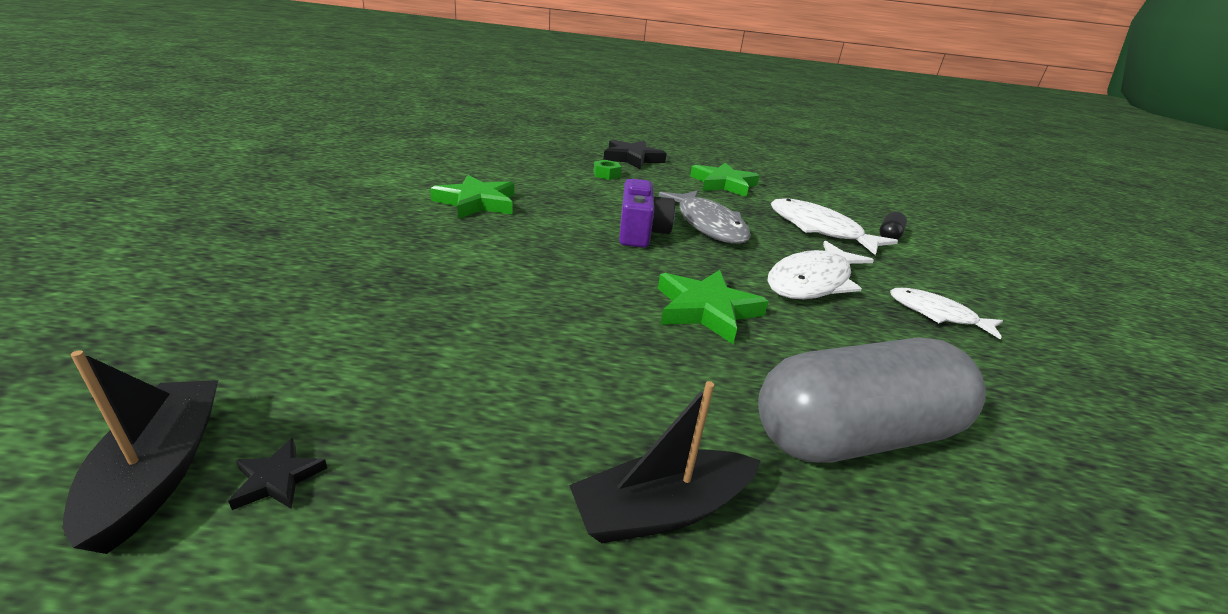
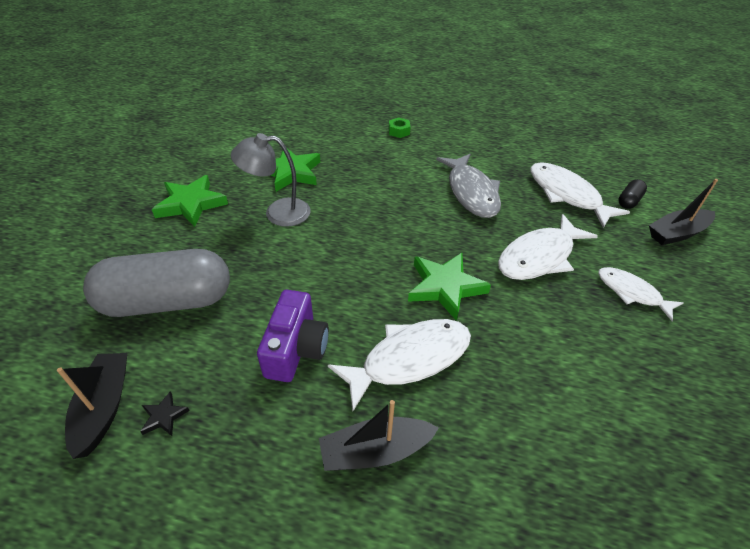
camera: 10 degrees right, 15 degrees up
black star [604,139,667,169] -> none
purple camera [619,179,675,248] -> purple camera moved to [257,290,329,382]
green star [690,163,759,197] -> green star moved to [152,175,228,227]
grey capsule [758,338,986,463] -> grey capsule moved to [83,249,230,317]
none -> grey lamp [231,133,311,227]
none -> white fish [328,319,471,411]
none -> black boat [649,179,718,245]

